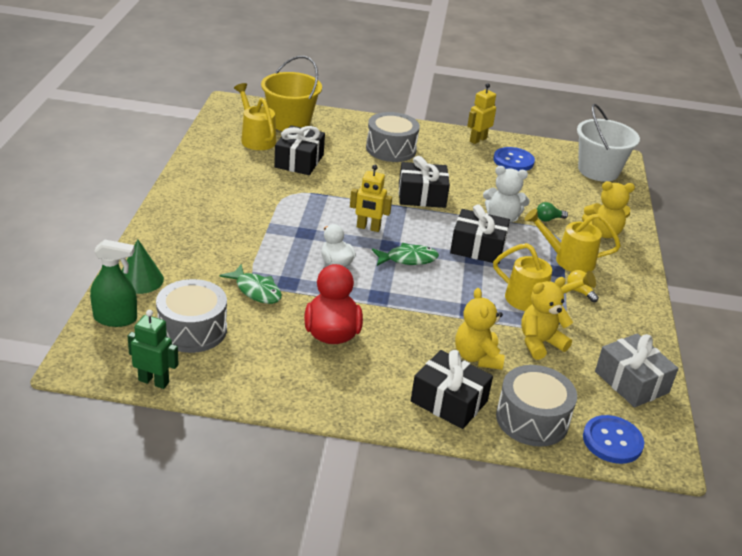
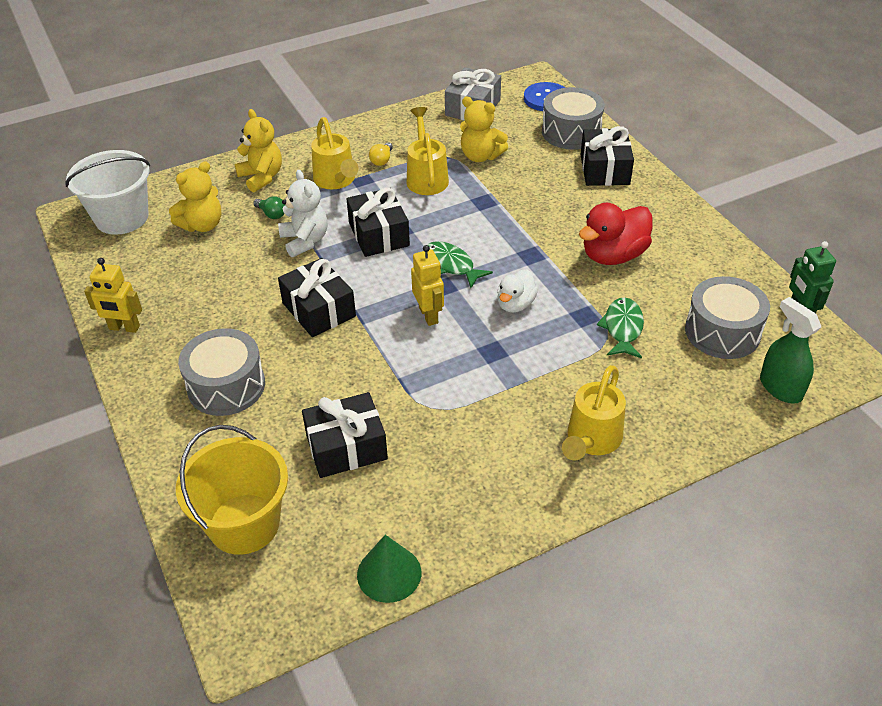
camera: 120 degrees left, 10 degrees up
green cone [121,239,164,294] -> green cone moved to [357,535,421,603]
yellow watering can [234,83,276,150] -> yellow watering can moved to [562,365,626,461]
yellow teddy bear [455,288,504,370] -> yellow teddy bear moved to [169,161,222,232]
blue button [493,147,535,171] -> none

